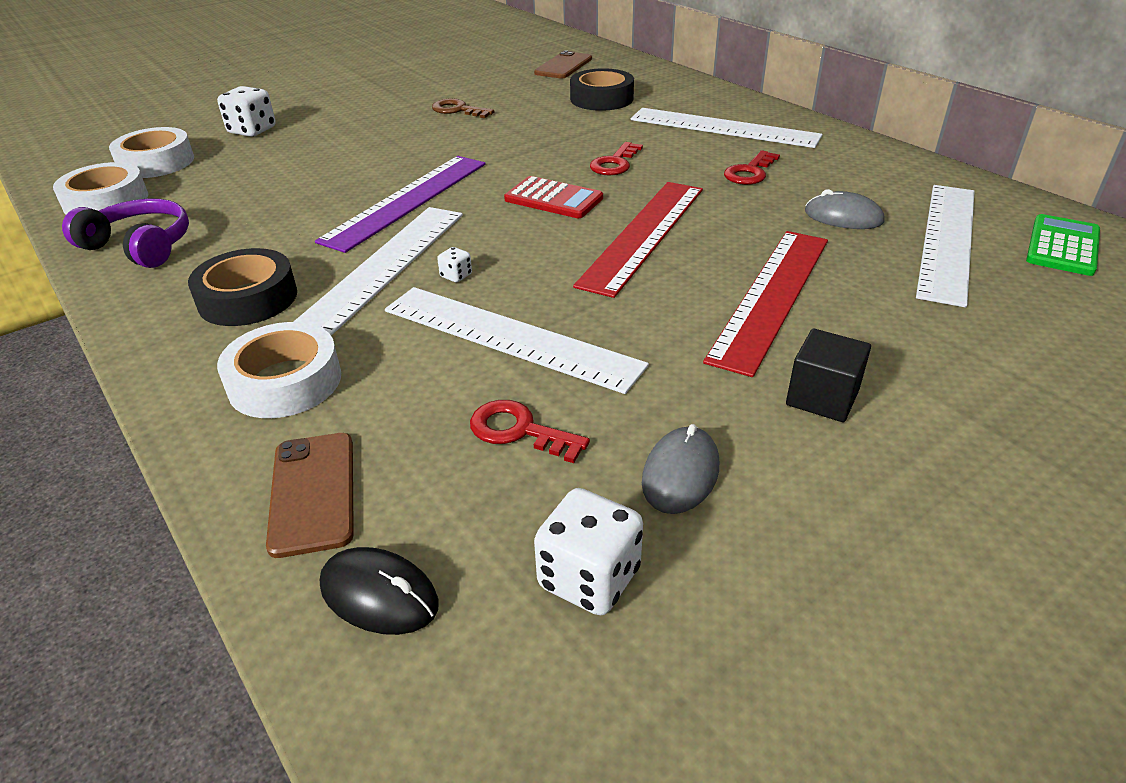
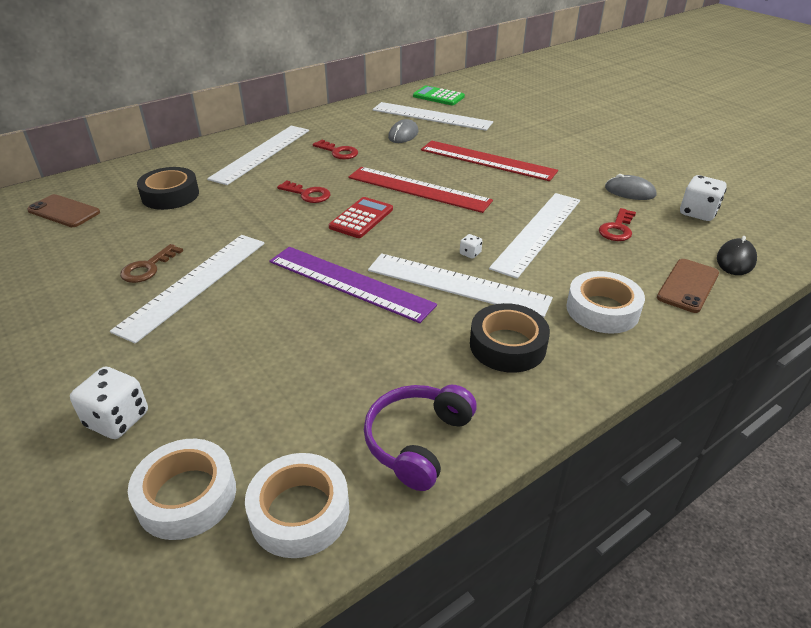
camera: 90 degrees left, 0 degrees up
brown phone [266,433,354,558] -> brown phone turned 45 degrees counterclockwise [657,259,719,313]
black cube [786,329,871,422] -> none
none -> white ruler [110,235,265,344]

